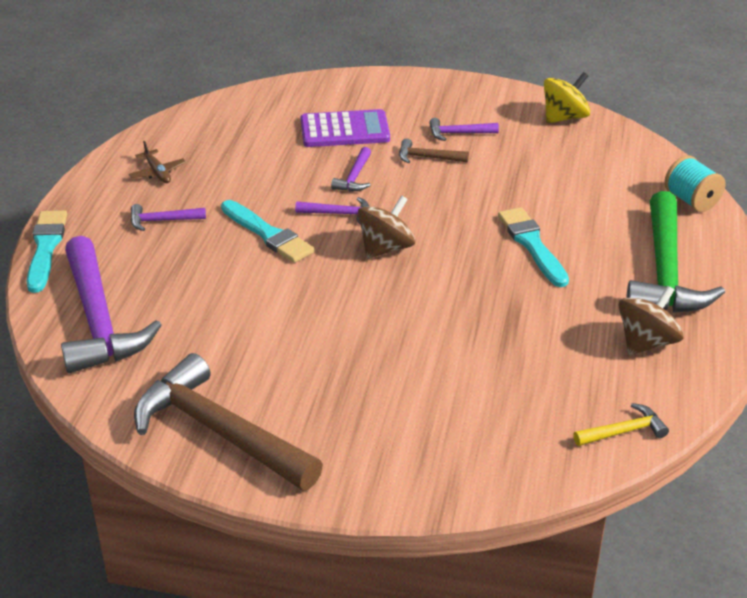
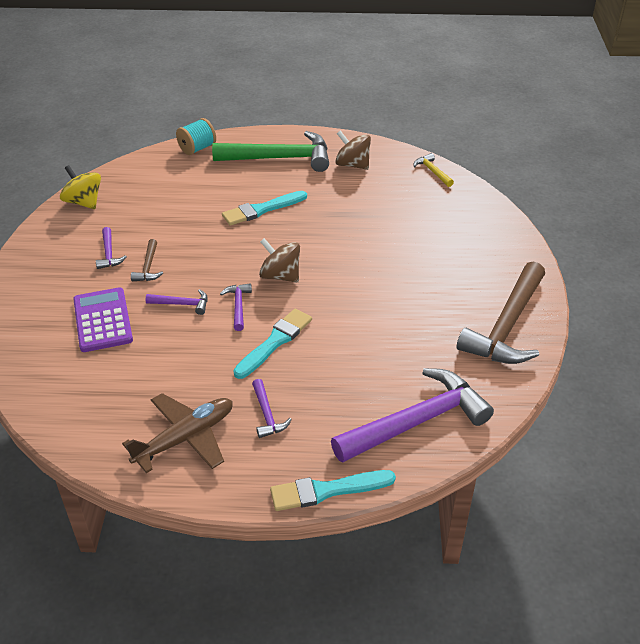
camera: 100 degrees left, 5 degrees up
brown plane [129,141,186,183] -> brown plane [122,393,233,473], size x1.90

